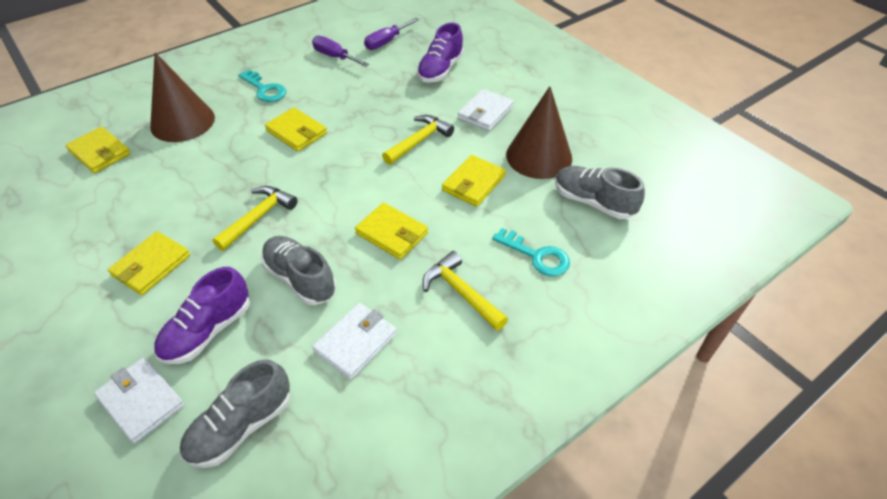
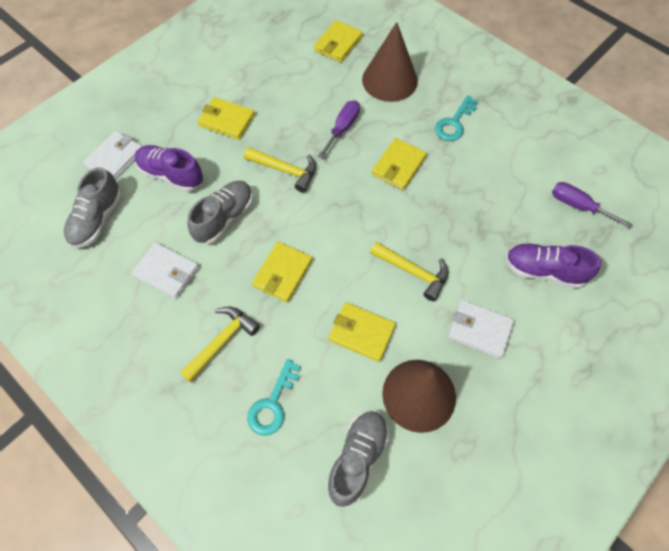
camera: 80 degrees right, 15 degrees up
grey shoe [180,360,290,468] -> grey shoe turned 105 degrees counterclockwise [64,167,122,248]
purple screwdriver [312,36,369,67] -> purple screwdriver moved to [318,100,360,159]

